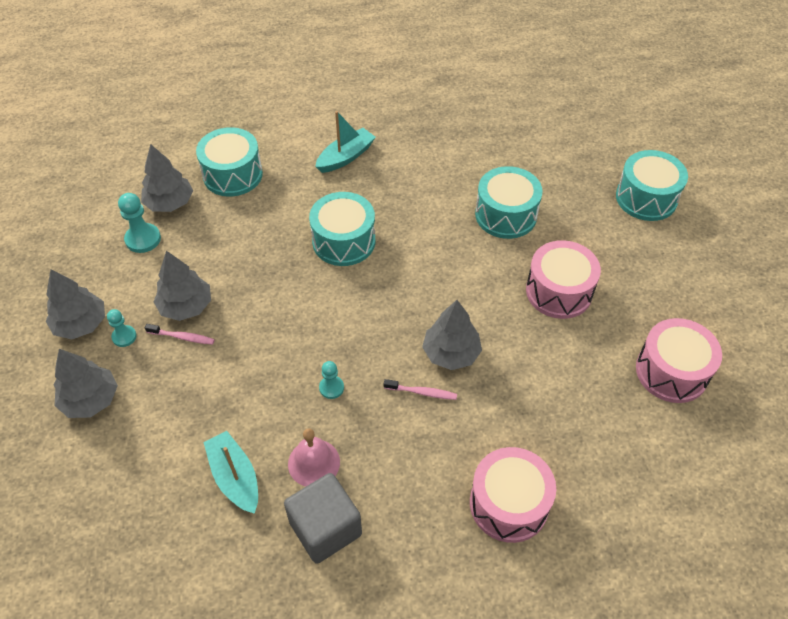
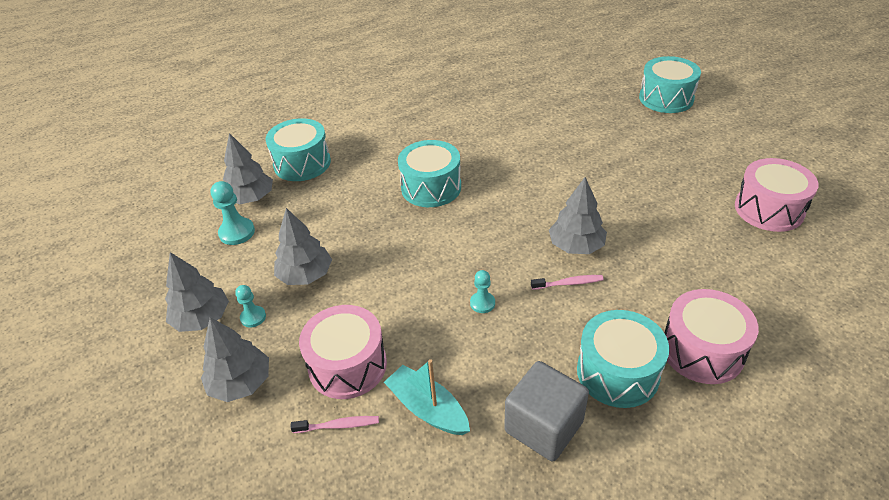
camera: 15 degrees left, 10 degrees down
pink toothbrush [145,324,215,345] -> pink toothbrush moved to [290,416,379,433]
pink bell [288,428,340,487] -> none
turquoise boat [315,111,376,173] -> none
turquoise drum [475,166,543,239] -> turquoise drum moved to [577,310,669,408]
pink drum [526,240,601,319] -> pink drum moved to [299,305,387,399]

